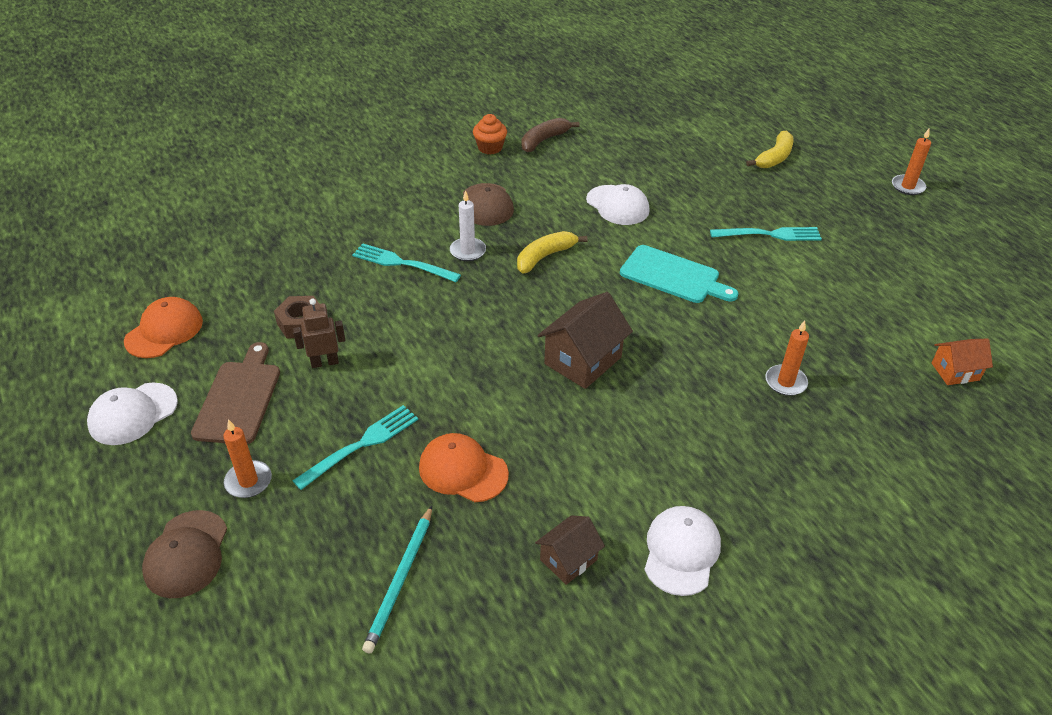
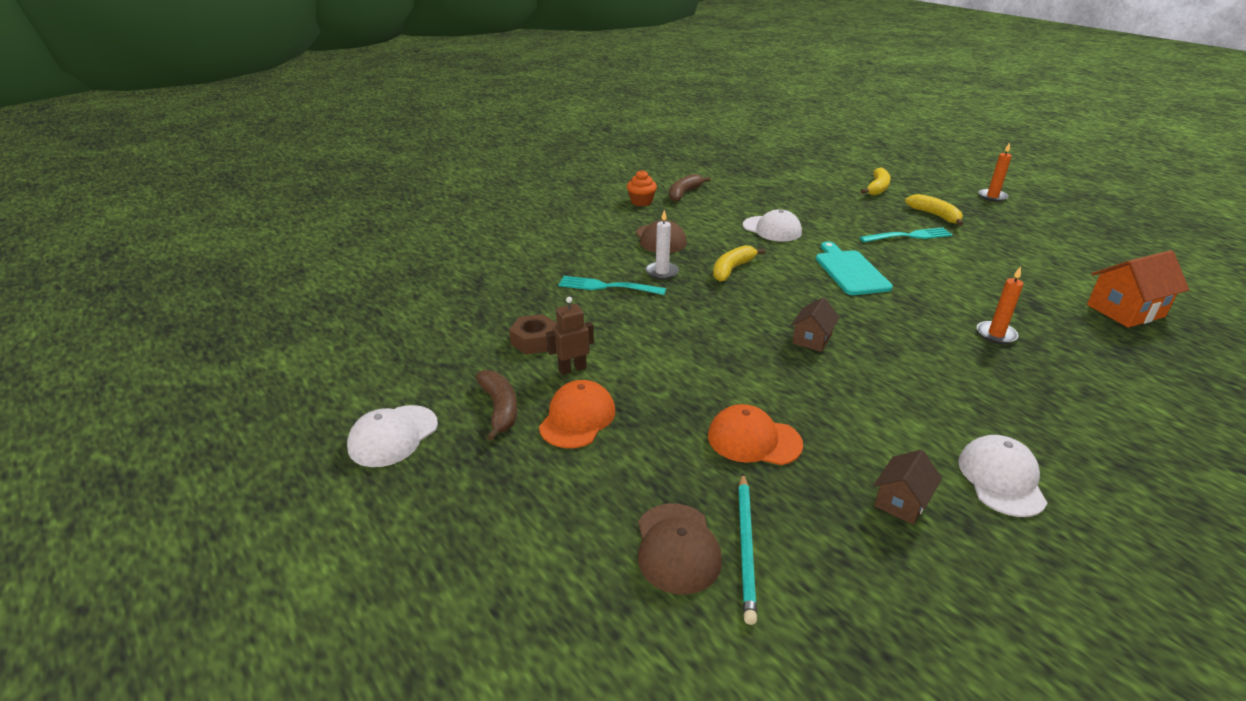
camera: 10 degrees left, 10 degrees down
orange cap [124,297,203,358] -> orange cap moved to [539,380,615,448]
brown cap [142,510,227,598] -> brown cap moved to [638,503,722,595]
brown cutting board [191,342,280,444] -> brown banana [476,370,517,441]
orange candle [223,419,272,498] -> none
turquoise fork [292,405,418,490] -> none
brown house [537,292,633,389] -> brown house [791,297,840,352], size x0.60
turquoise cutting board [620,245,739,303] -> turquoise cutting board turned 120 degrees counterclockwise [816,241,893,295]
orange house [932,339,993,385] -> orange house [1087,250,1189,328], size x1.66
none -> yellow banana [905,194,963,226]

